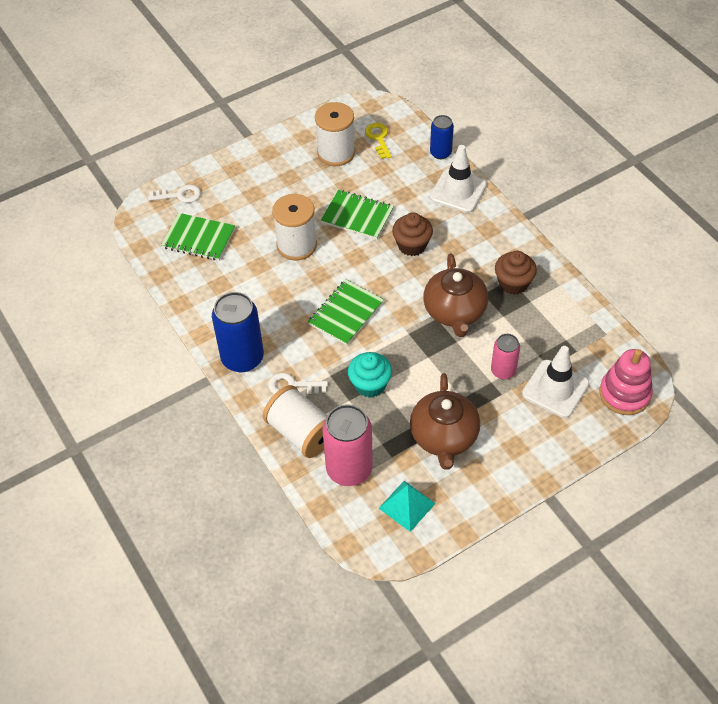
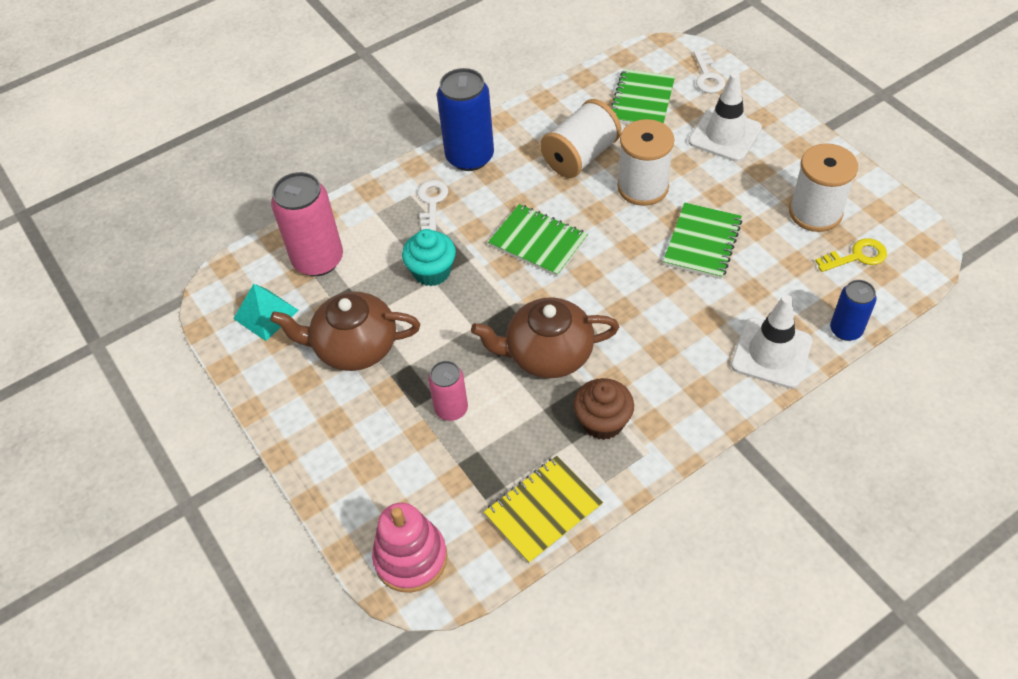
camera: 90 degrees right, 0 degrees up
white spool [263,385,328,458] -> white spool moved to [540,99,621,178]
brown cupcake [392,212,433,256] -> none
white traffic cone [522,346,589,418] -> white traffic cone moved to [688,72,762,162]
none -> yellow notebook [484,456,603,564]

